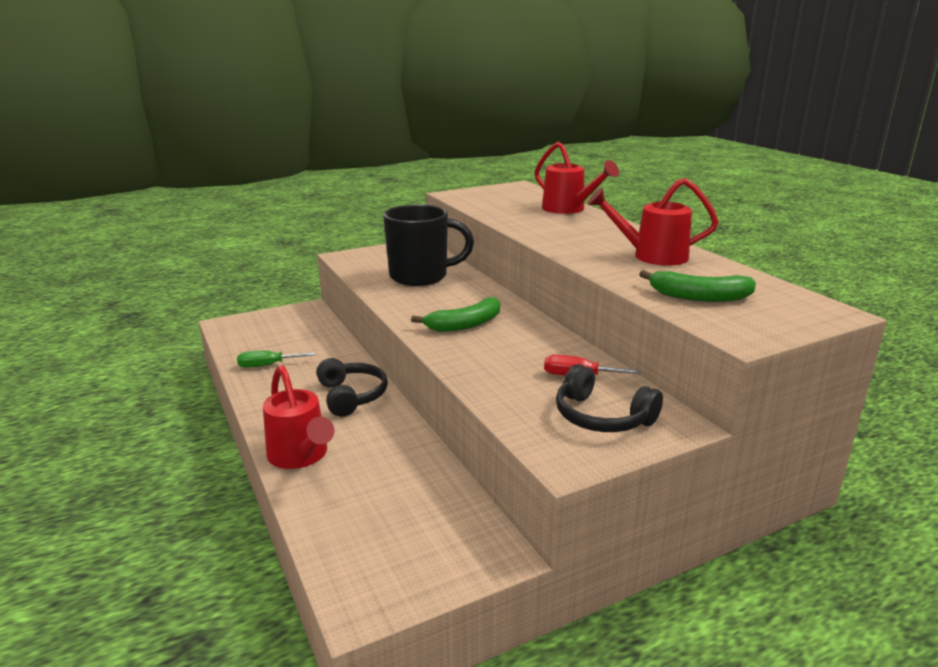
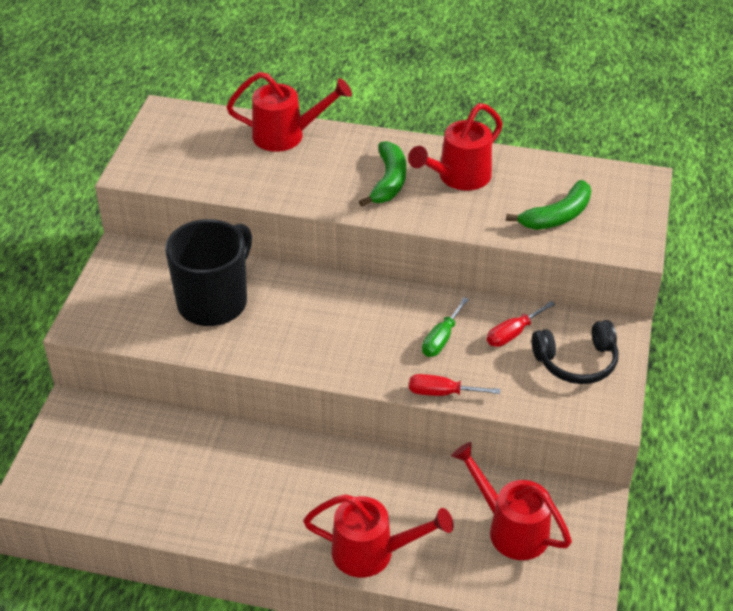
camera: 50 degrees left, 20 degrees up
green screwdriver [237,351,315,368] -> green screwdriver moved to [422,297,469,357]
black headphones [316,358,388,417] -> none
green banana [411,297,500,332] -> green banana moved to [359,141,406,207]
none -> red screwdriver [409,374,500,396]
none -> red watering can [451,442,572,560]

